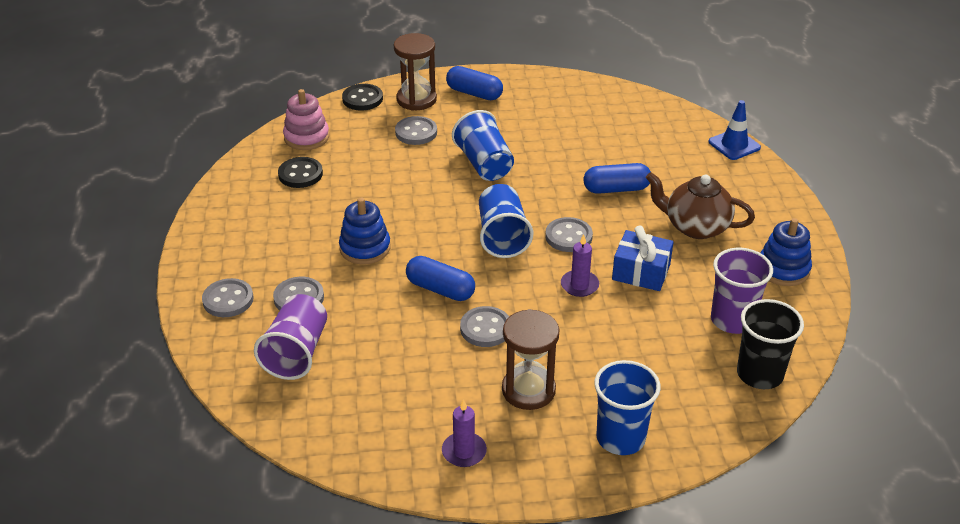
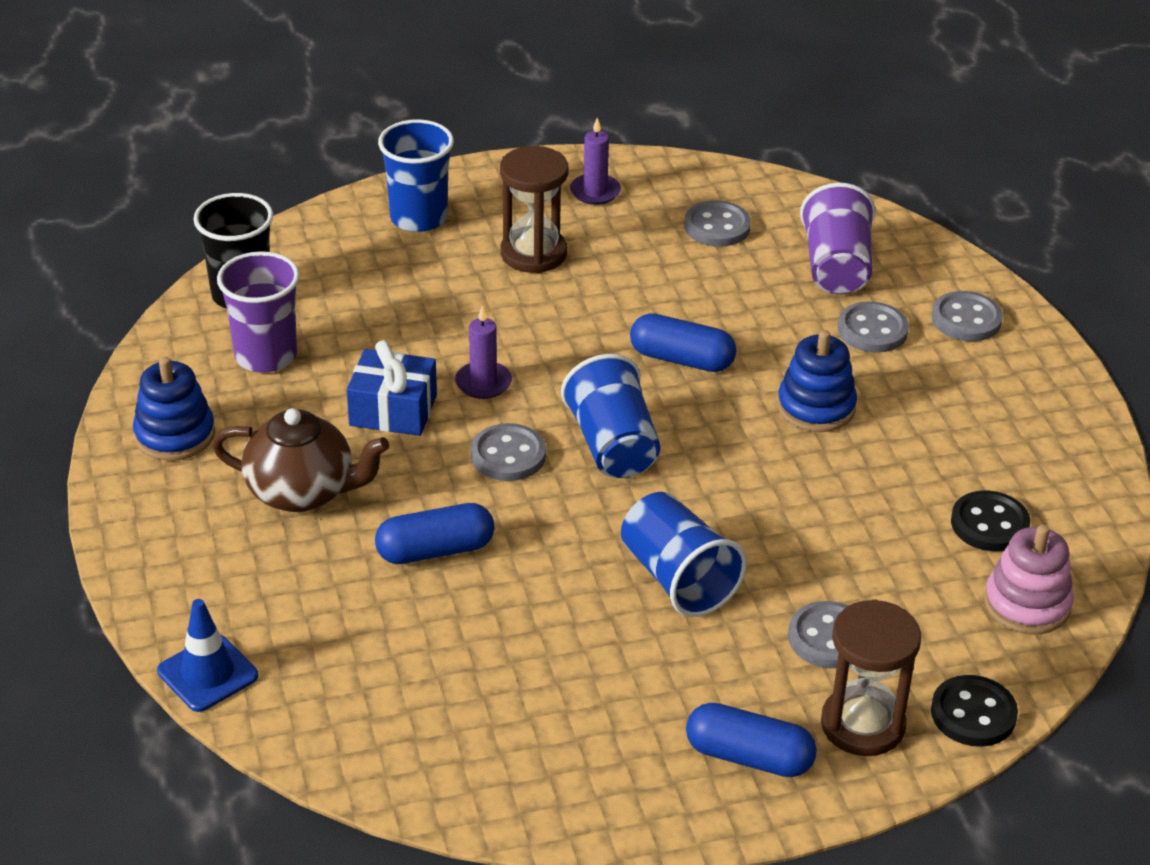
camera: 170 degrees right, 0 degrees up
grey button [460,306,509,347] -> grey button moved to [684,200,751,247]

